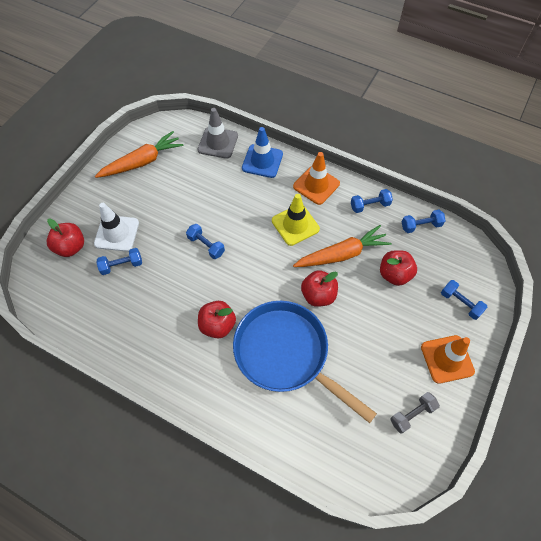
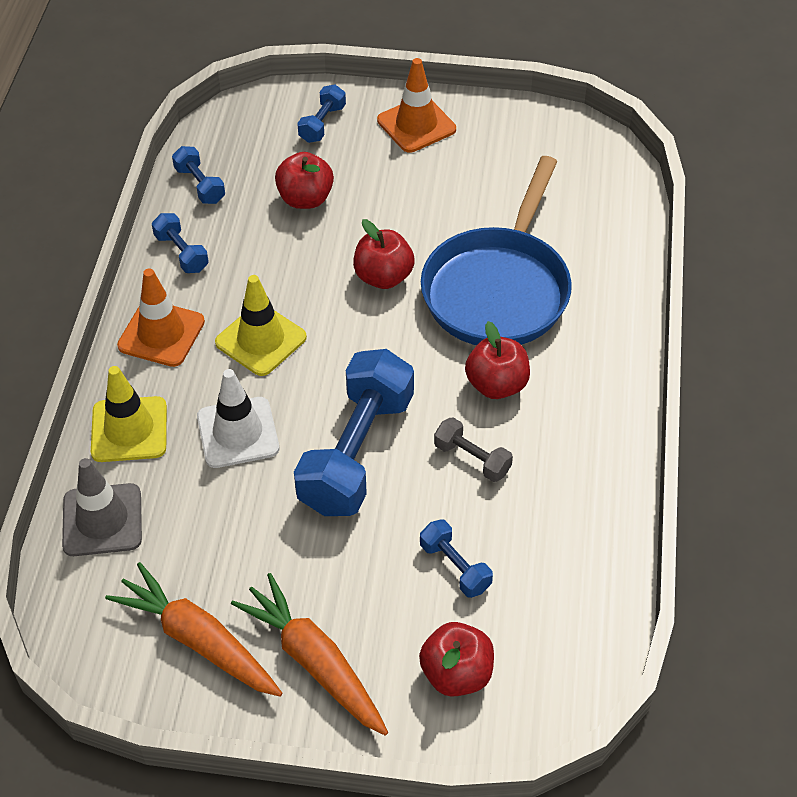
camera: 110 degrees left, 10 degrees down
white traffic cone [94,203,139,251] -> white traffic cone moved to [197,369,279,468]
blue dumbbell [186,224,225,259] -> blue dumbbell [294,349,414,516], size x2.18
blue traffic cone [242,127,283,178] -> yellow traffic cone [91,366,167,462]
orange carrot [293,225,391,267] -> orange carrot moved to [231,573,388,736]
grey dumbbell [390,392,440,433] -> grey dumbbell moved to [434,417,513,482]

